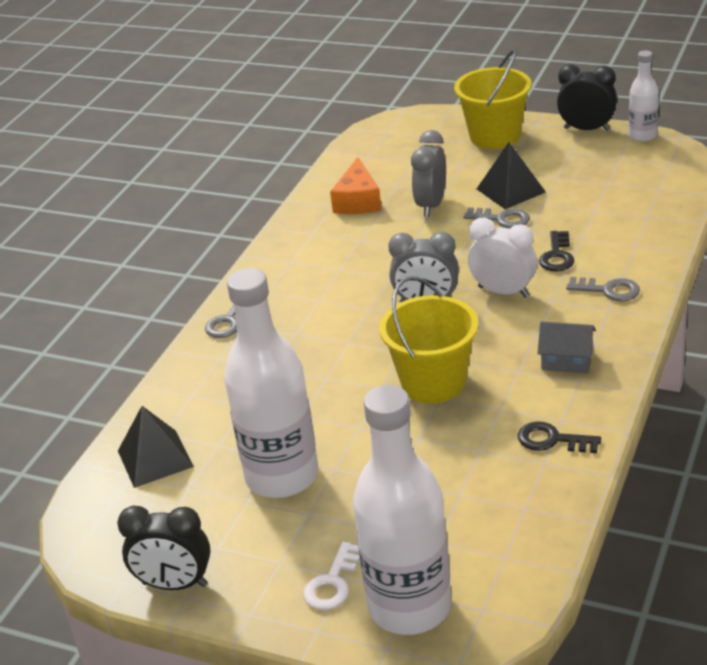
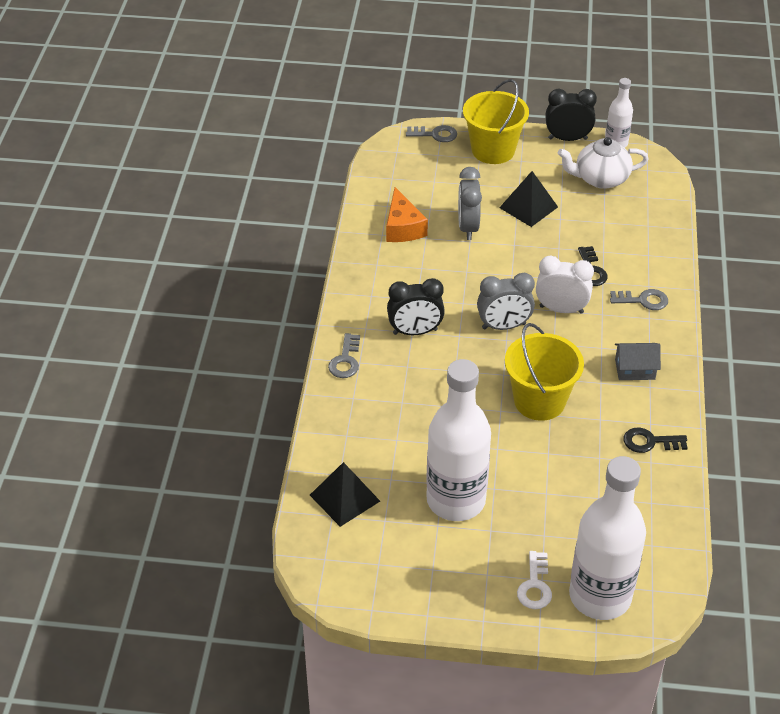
camera: 20 degrees left, 10 degrees up
black clock [117,506,211,590] -> black clock moved to [387,278,445,335]
grey key [464,207,530,228] -> grey key moved to [406,125,457,142]
none -> white teapot [558,137,648,189]

